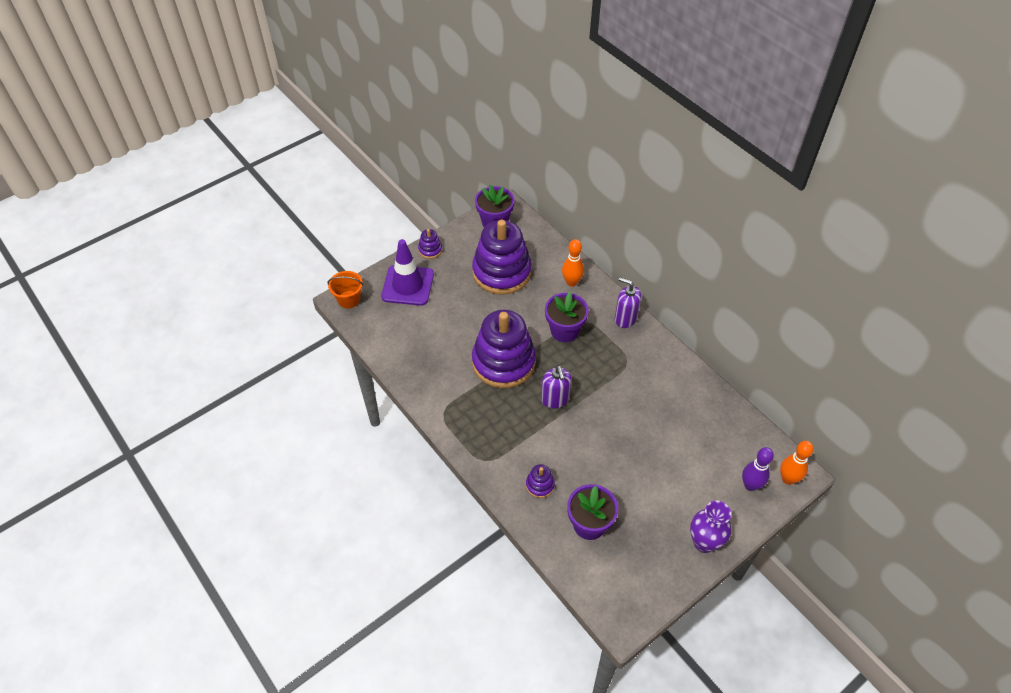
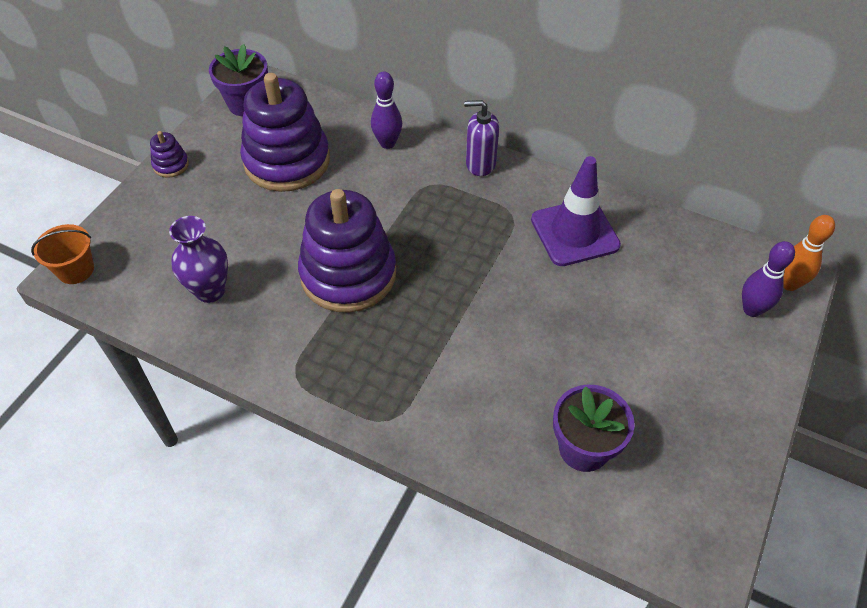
camera: 25 degrees left, 0 degrees up
purple traffic cone [381,239,434,306] -> purple traffic cone moved to [531,156,621,266]
purple stacking toy [526,464,555,498] -> none
purple soap dispenser [541,366,572,408] -> none
purple flower pot [545,292,589,342] -> none
orange bowling pin [562,239,584,287] -> purple bowling pin [371,71,402,149]
purple vase [690,500,731,553] -> purple vase moved to [169,216,228,303]

